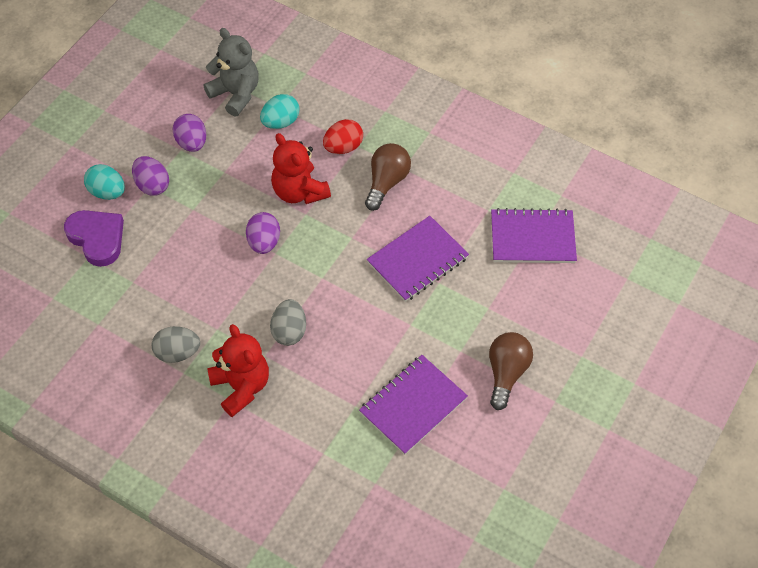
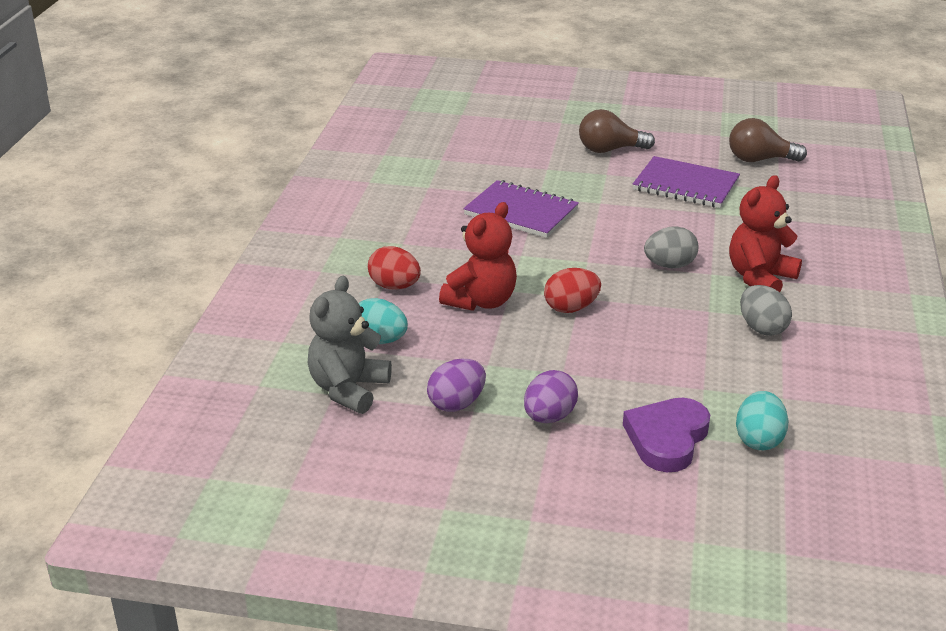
camera: 110 degrees left, 25 degrees down
turquoise egg [84,164,125,200] -> turquoise egg moved to [736,391,788,450]
purple egg [246,212,280,254] -> red egg [544,268,601,313]
brown light bulb [365,143,411,211] -> brown light bulb moved to [729,118,807,162]
purple notebook [491,208,577,263] -> none

